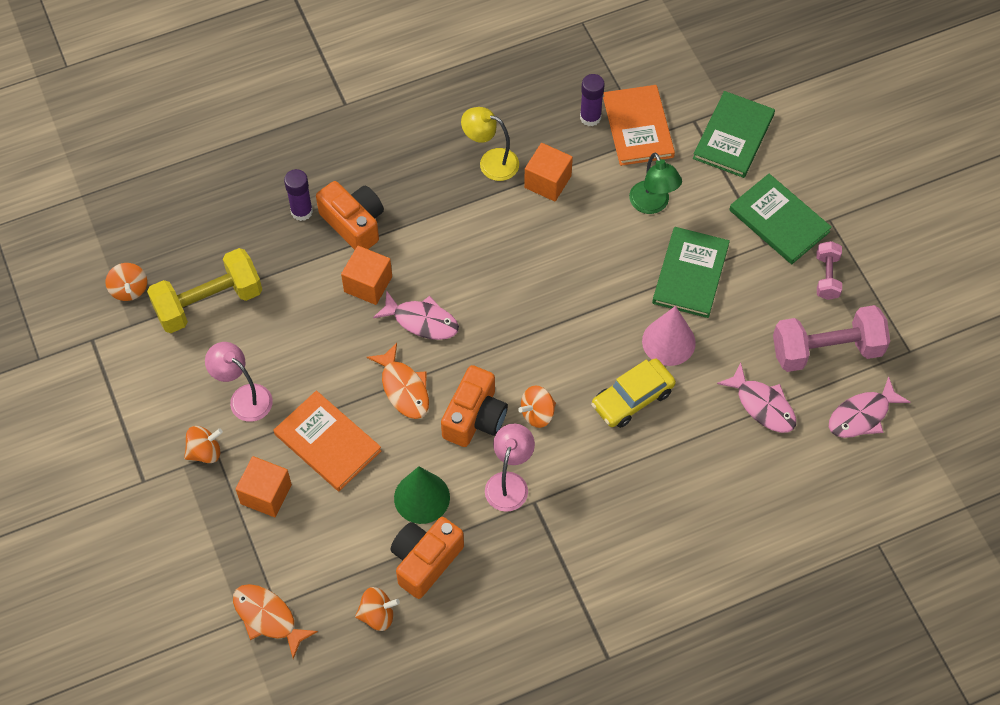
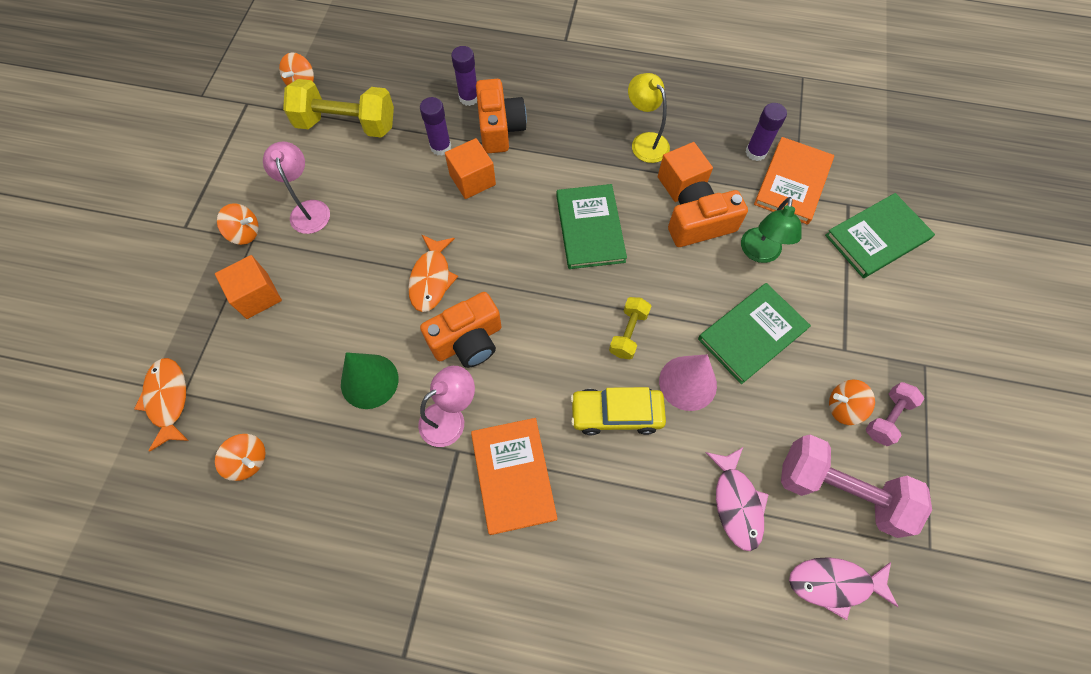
camera: 35 degrees right, 5 degrees up
orange book [274,391,382,491] -> orange book moved to [471,418,557,535]
pink fish [373,290,459,340] -> none
orange camera [391,517,464,599] -> orange camera moved to [668,182,748,247]
orange spinning top [518,385,556,428] -> orange spinning top moved to [829,379,875,425]
green book [729,174,832,264] -> green book moved to [556,184,627,269]
none -> purple glue stick [420,97,451,156]
none -> yellow dumbbell [609,297,651,359]

